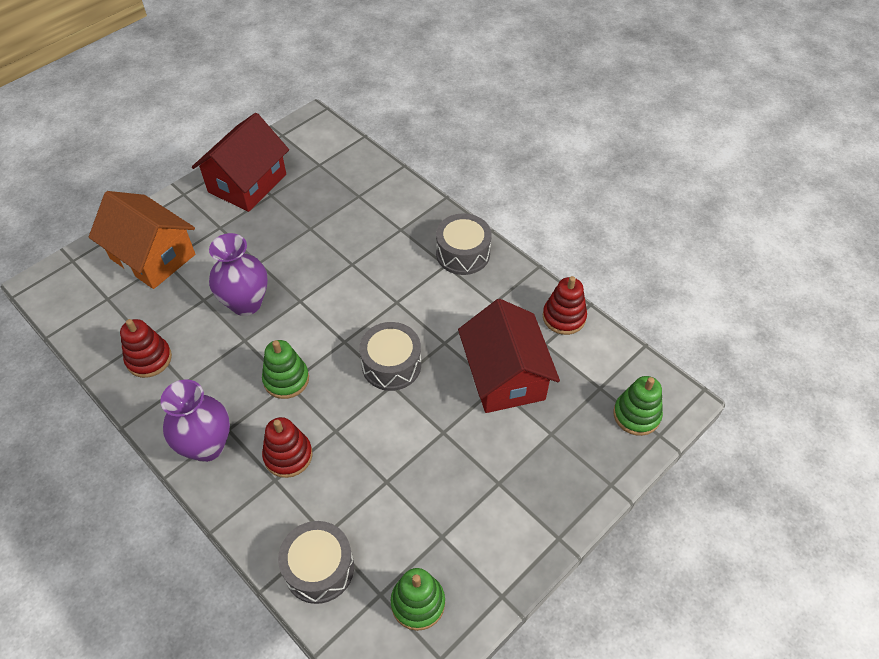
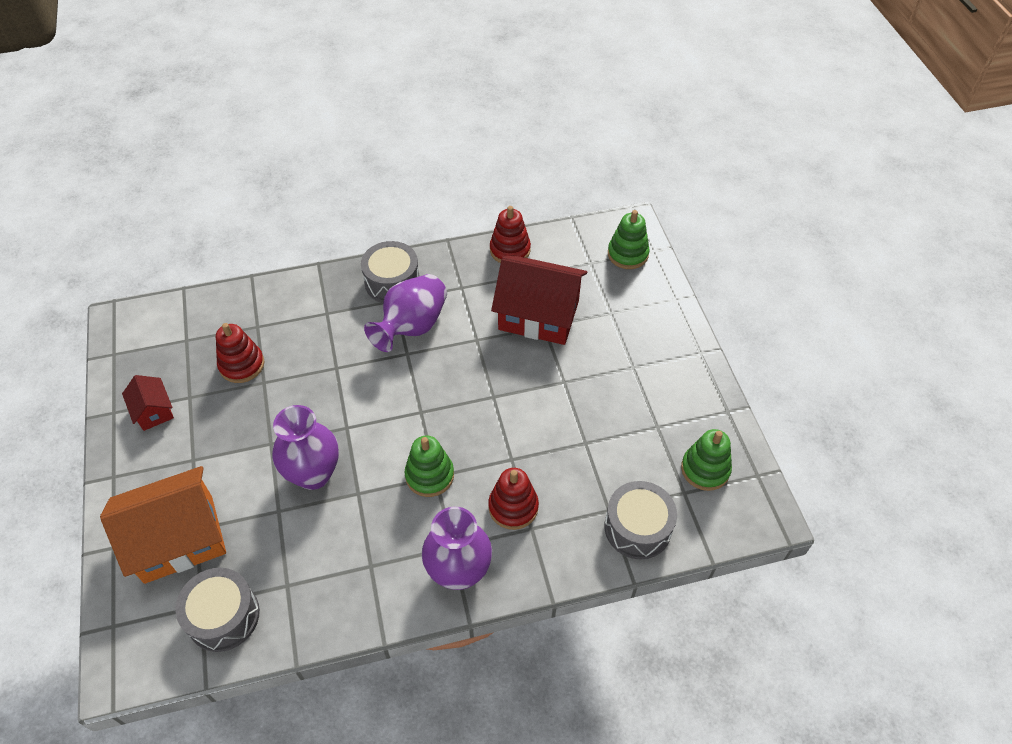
camera: 60 degrees left, 0 degrees up
red stacking toy [120,319,172,378] -> red stacking toy moved to [216,323,264,383]
red house [192,113,289,212] -> red house [122,375,174,431], size x0.49
grey drum [359,322,421,391] -> grey drum moved to [175,568,260,652]
none -> purple vase [364,274,447,352]

